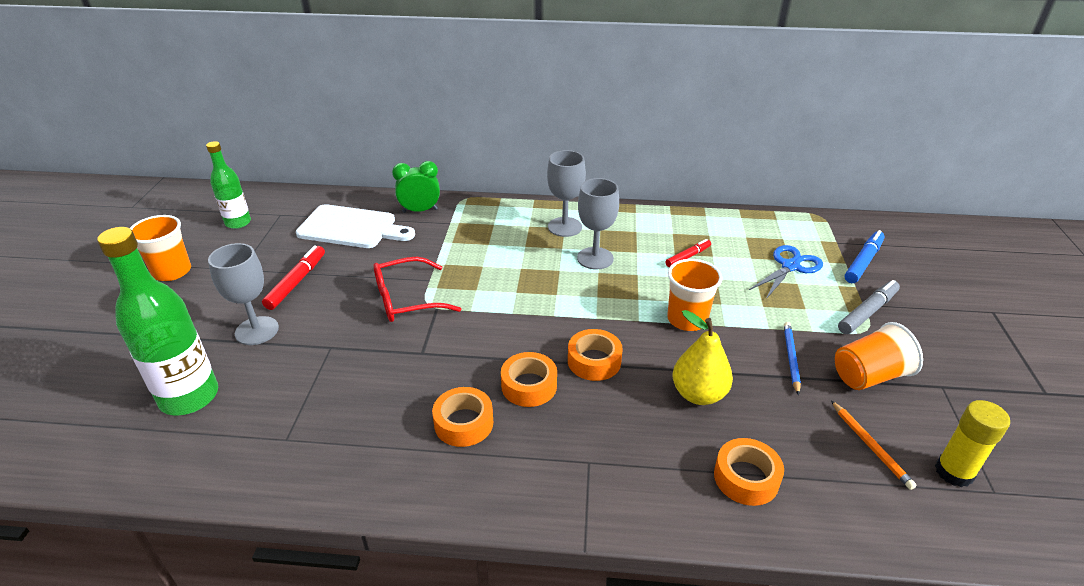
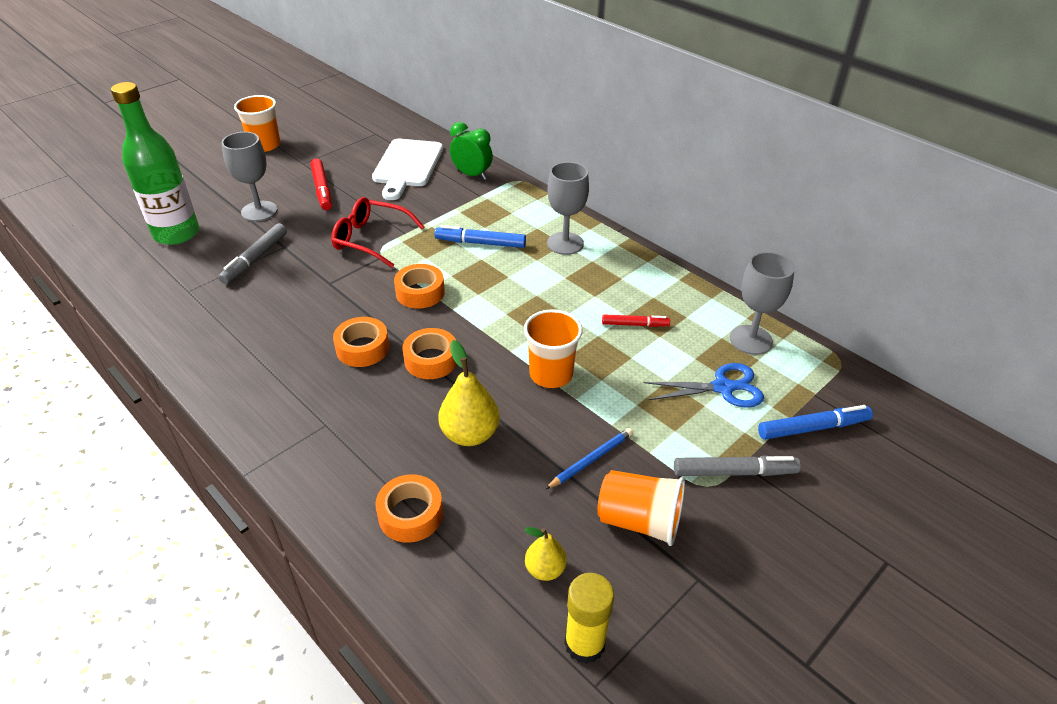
camera: 40 degrees right, 5 degrees up
green bottle [206,141,251,229] -> none
red marker [262,245,325,310] -> red marker turned 105 degrees clockwise [310,159,332,210]
white cutting board [296,204,415,248] -> white cutting board turned 45 degrees clockwise [372,139,443,200]
orange tape [432,387,493,447] -> orange tape moved to [394,264,445,309]
grey goblet [577,178,619,270] -> grey goblet moved to [730,252,795,355]
orange pencil [831,401,917,490] -> yellow pear [524,527,567,581]
none -> grey marker [218,223,287,284]
none -> blue marker [434,225,526,248]

